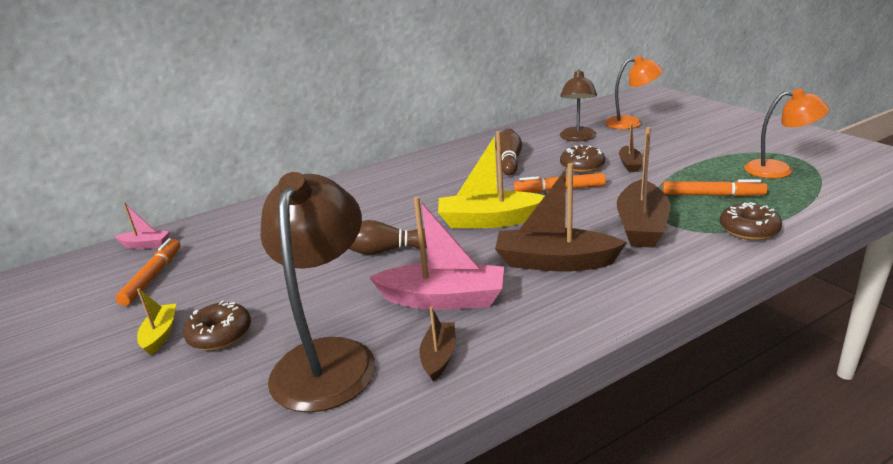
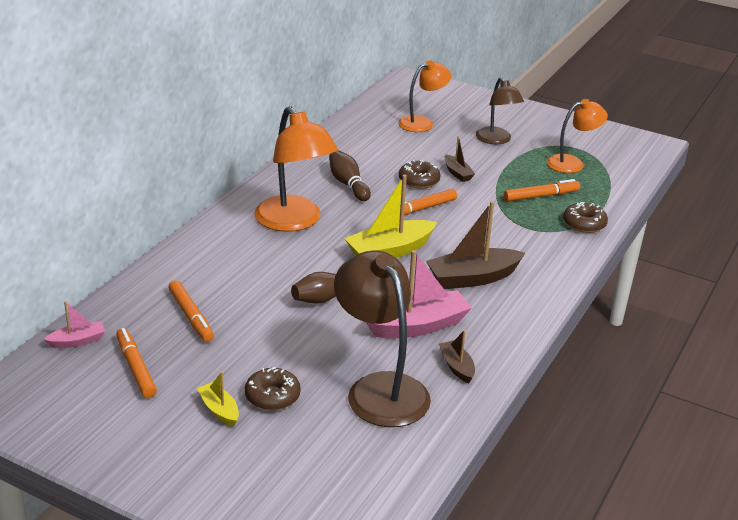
camera: 35 degrees left, 5 degrees up
brown lamp [560,69,597,141] -> brown lamp moved to [476,77,524,144]
brown boat [617,127,670,248] -> none
none -> orange marker [168,280,214,342]
none -> orange lamp [254,106,338,232]

